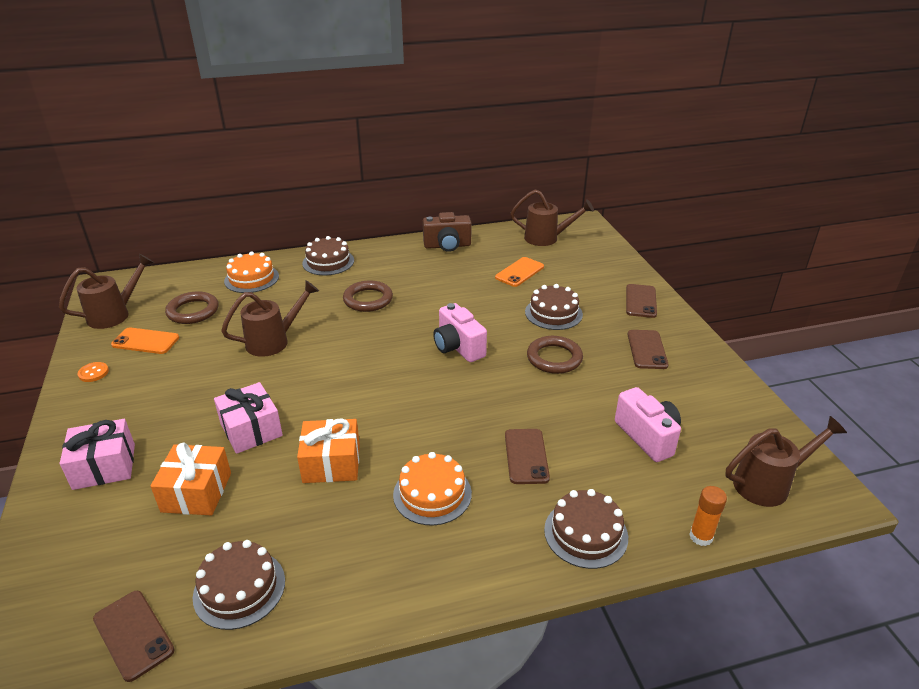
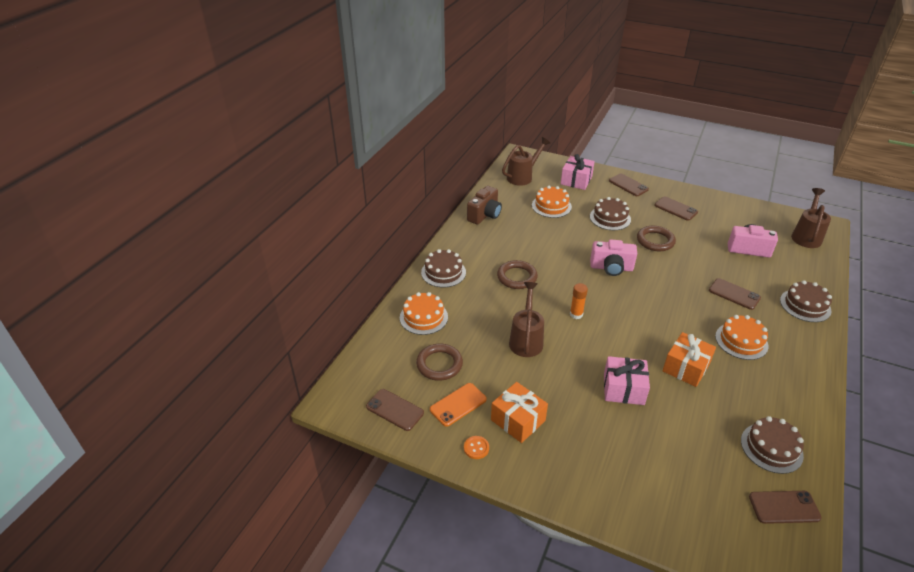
camera: 50 degrees left, 5 degrees up
brown watering can [59,253,154,329] -> brown phone [366,389,424,431]
pink gift [60,419,135,490] -> pink gift moved to [561,154,595,190]
orange gift [150,442,231,515] -> orange gift moved to [491,382,548,443]
orange phone [495,257,544,287] -> orange cake [532,186,572,218]
orange glue stick [689,486,727,546] -> orange glue stick moved to [570,283,588,319]

